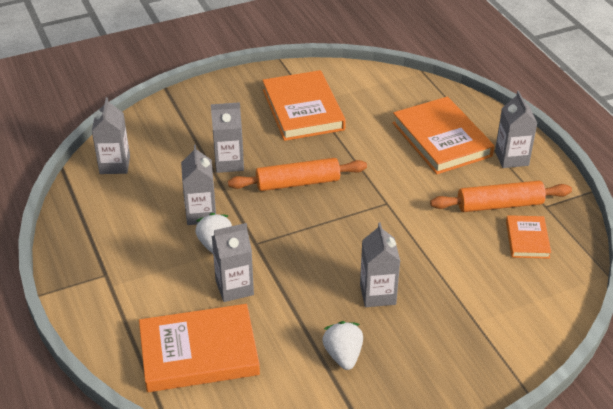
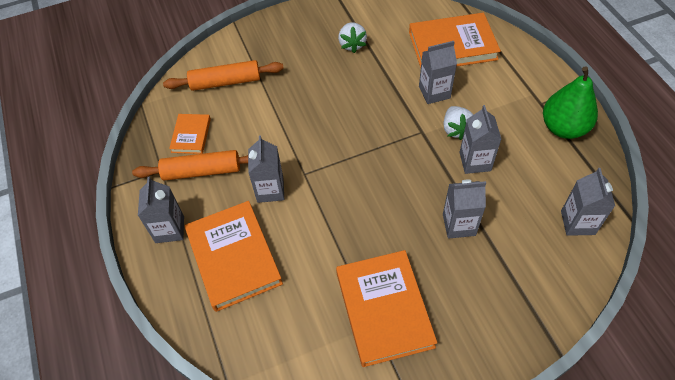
camera: 175 degrees left, 15 degrees up
orange rolling pin [228,158,367,191] -> orange rolling pin moved to [163,60,284,91]
grey carton [360,222,400,307] -> grey carton moved to [248,135,284,203]
none -> green pear [543,66,598,139]

